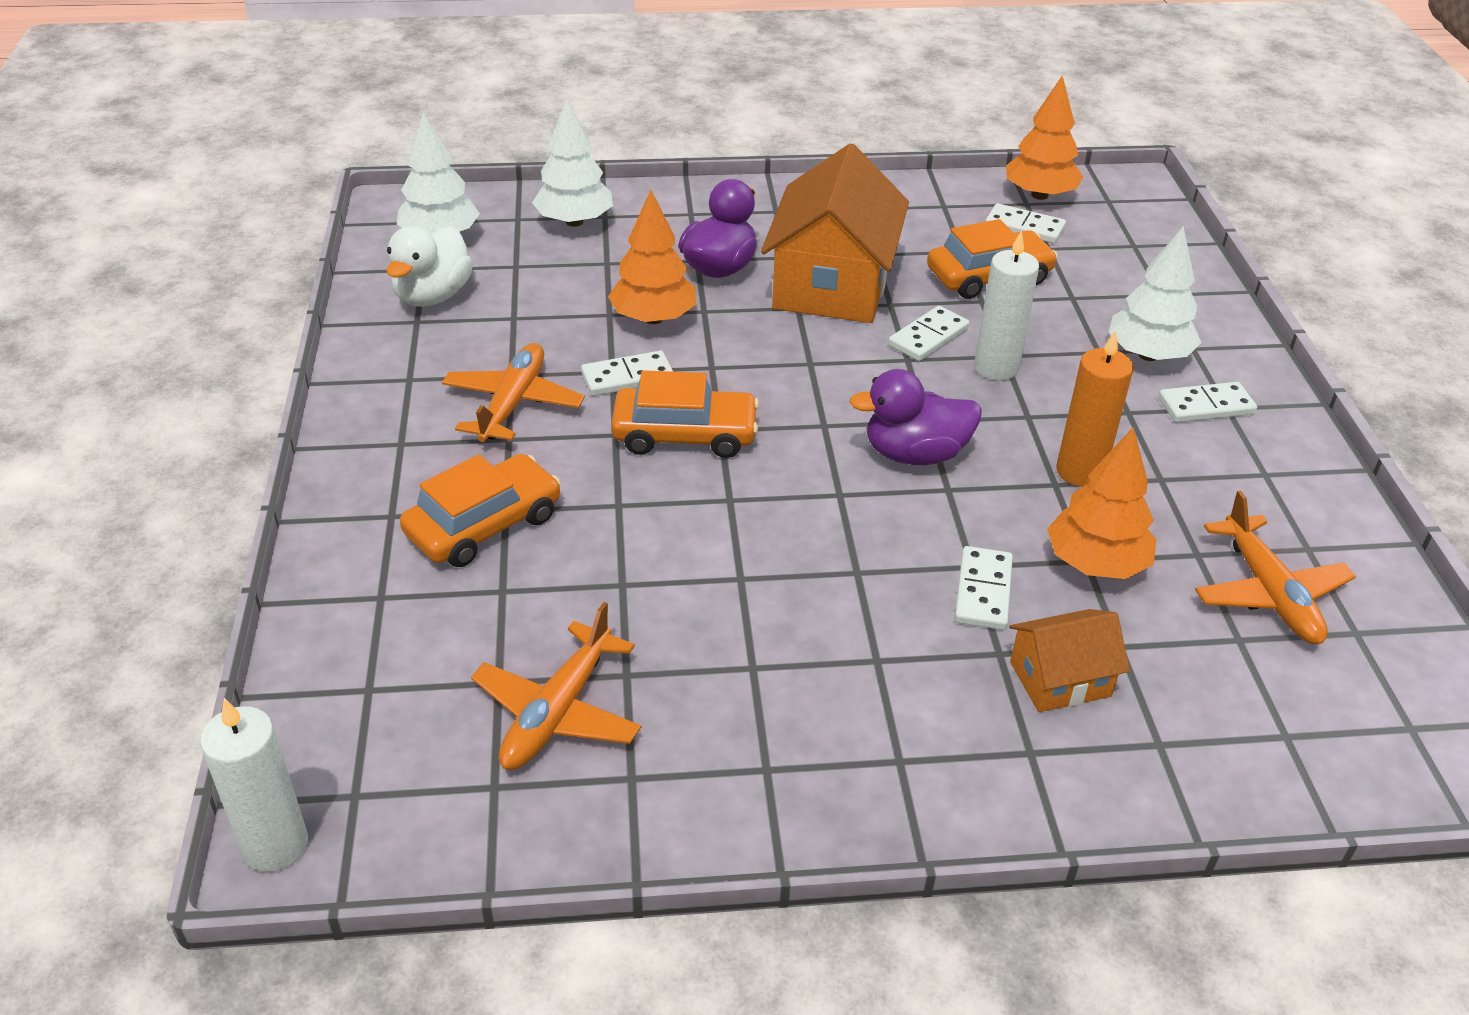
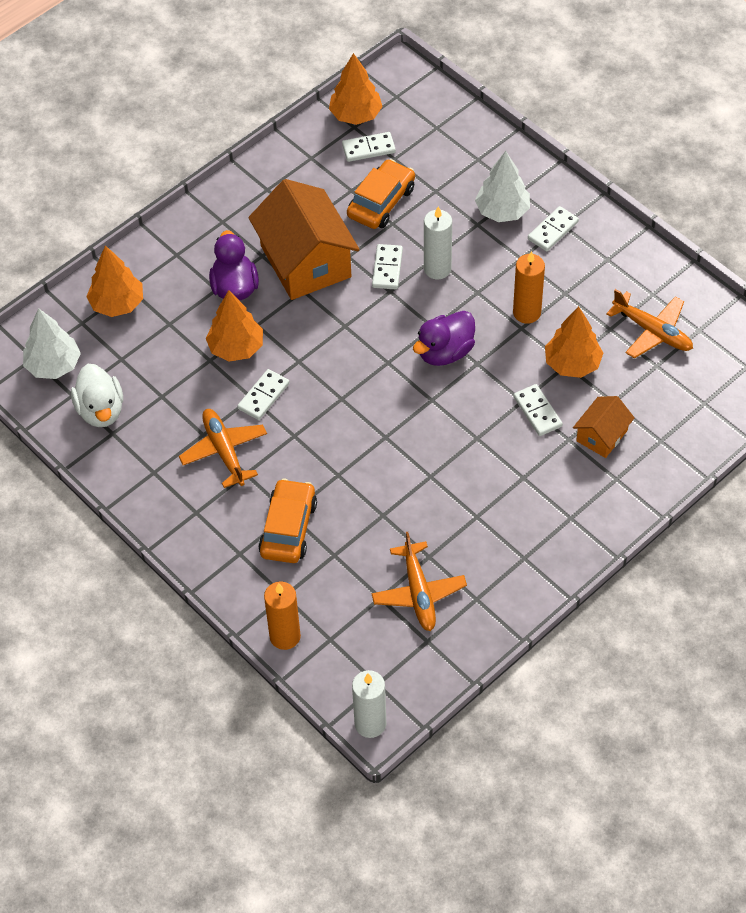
camera: 35 degrees left, 15 degrees up
white tree [532,99,613,227] -> orange tree [86,245,143,317]
orange car [611,370,759,458] -> none
none -> orange candle [264,581,301,650]

